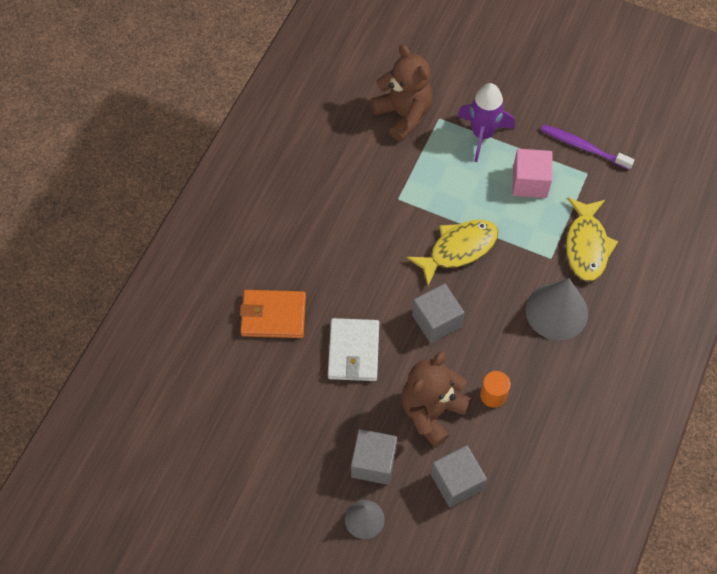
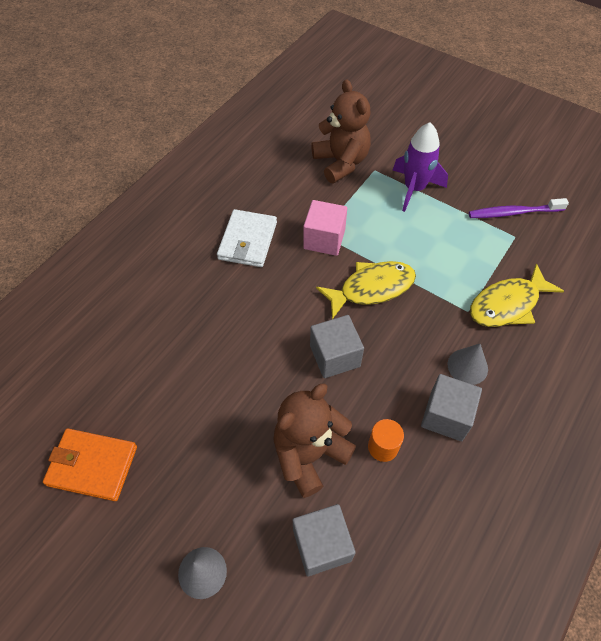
camera: 10 degrees right, 5 degrees down
orange wallet [240,290,306,338] -> orange wallet moved to [43,428,137,501]
white wallet [328,318,379,381] -> white wallet moved to [217,209,277,267]
grey cube [351,429,397,485] -> grey cube moved to [421,374,482,441]
pink cube [512,149,552,198] -> pink cube moved to [303,200,347,256]
grey cone [526,278,588,340] -> grey cone [448,344,488,385], size x0.59
purple toothbrush [541,124,634,170] -> purple toothbrush turned 45 degrees counterclockwise [469,198,569,218]
yellow fish [566,198,618,282] -> yellow fish turned 45 degrees clockwise [470,263,564,327]

